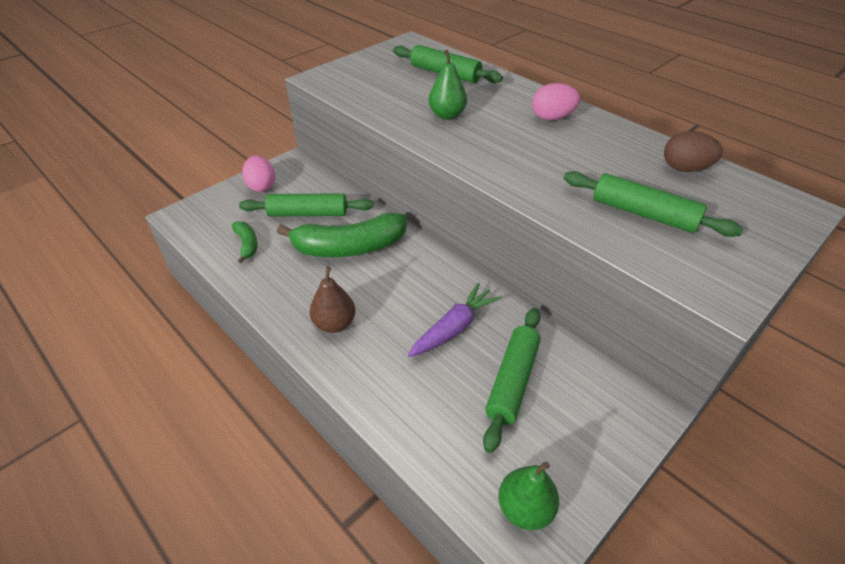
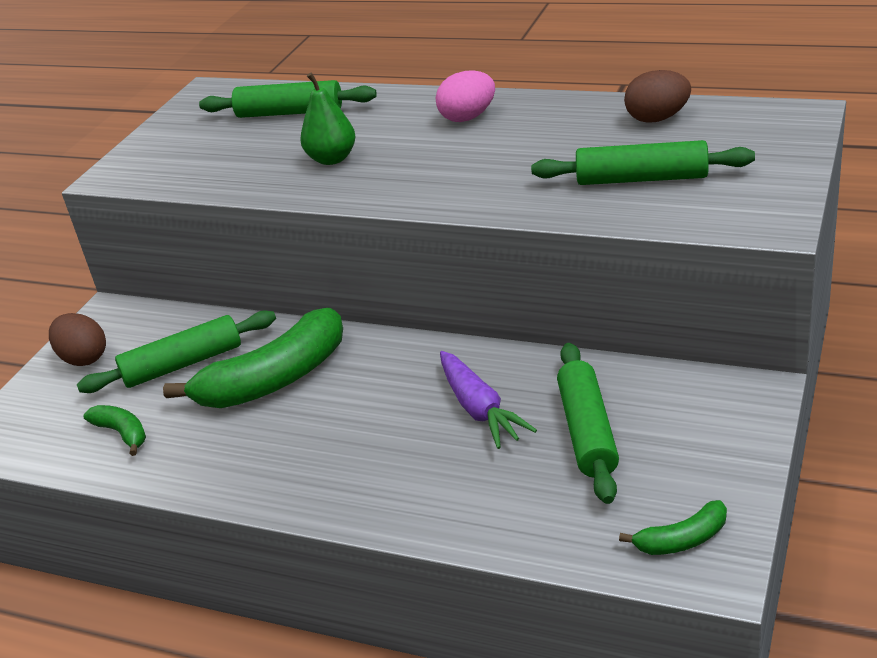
camera: 20 degrees left, 10 degrees down
pink egg [242,156,275,192] -> brown egg [49,313,106,366]
brown pear [310,266,356,333] -> none
purple carrot [408,283,501,357] -> purple carrot turned 135 degrees clockwise [440,351,537,449]
green pear [498,462,559,530] -> green banana [619,500,727,555]

